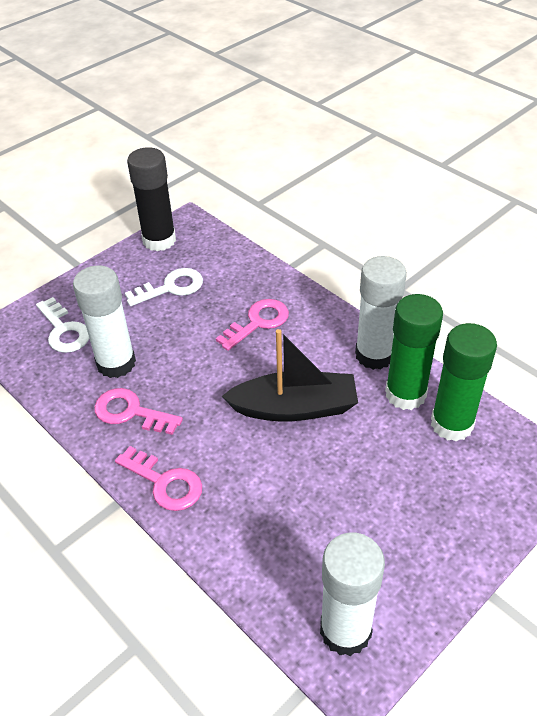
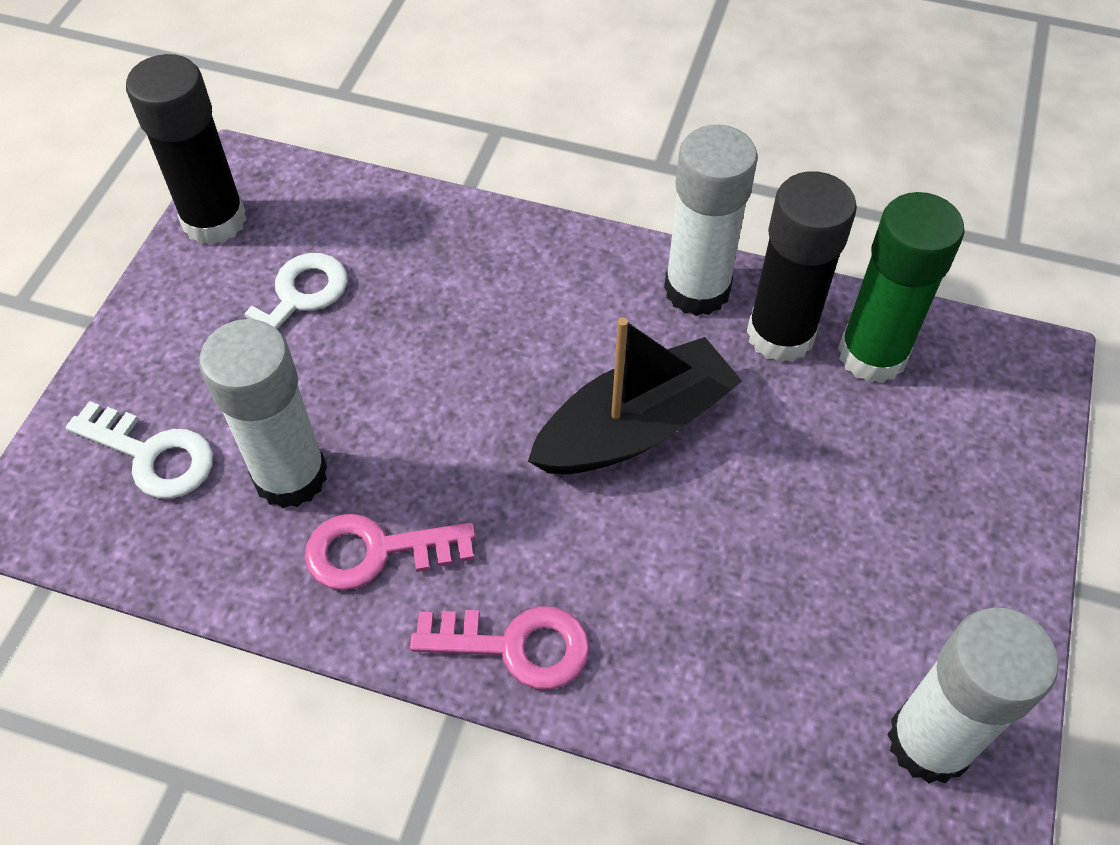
camera: 30 degrees left, 10 degrees up
pink key [216,299,289,351] -> none
green glue stick [385,294,443,410] -> black glue stick [747,171,857,363]

